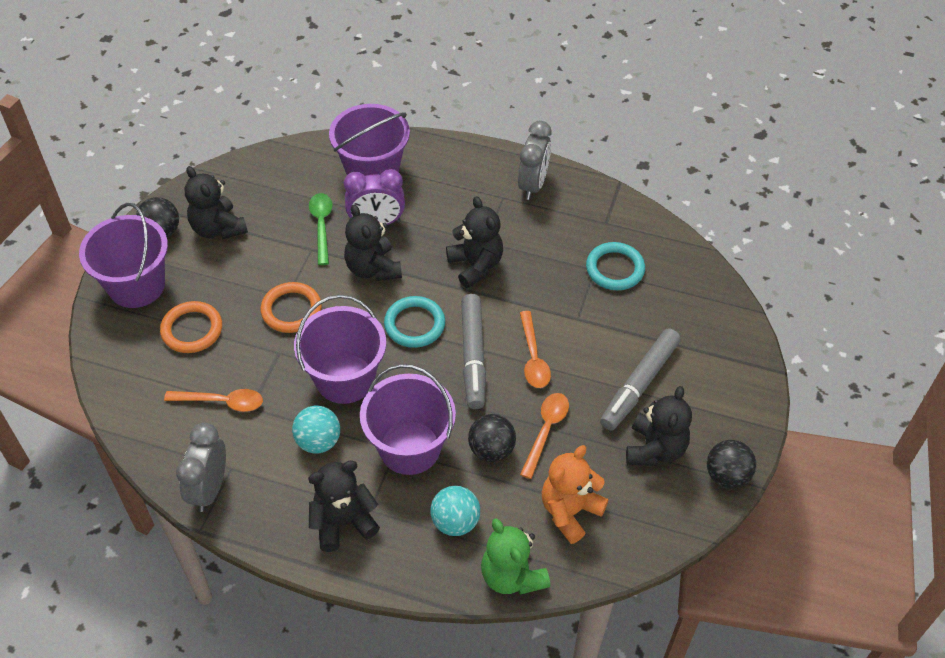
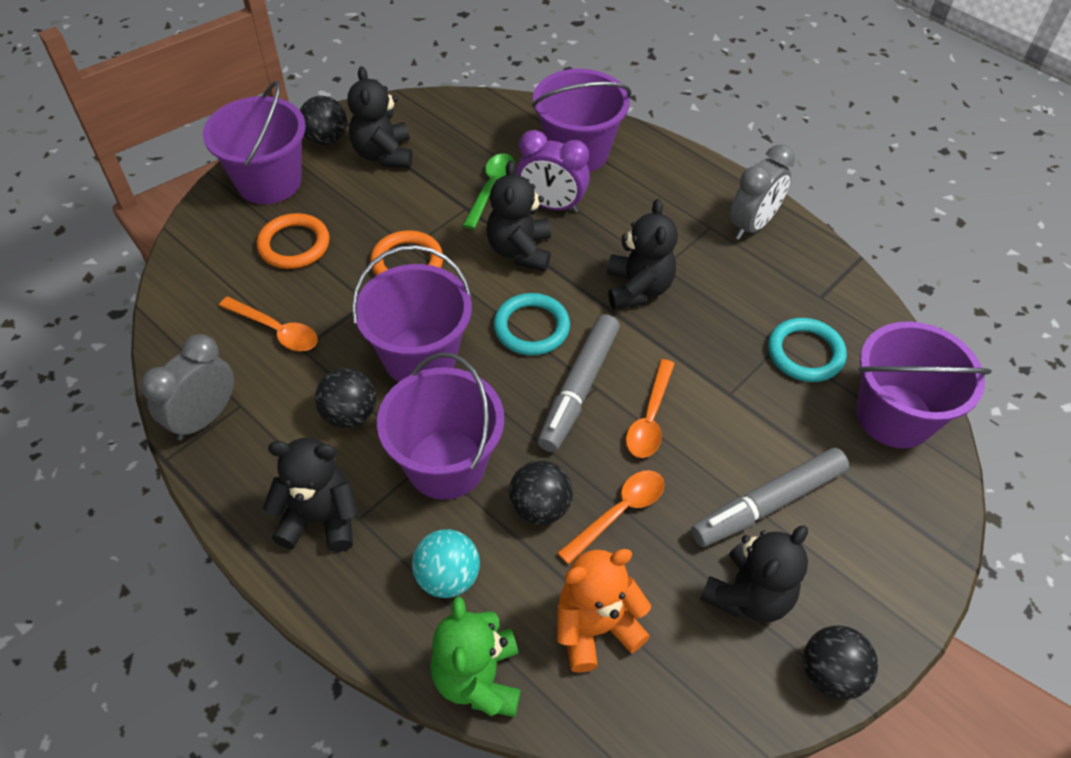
camera: 25 degrees right, 0 degrees up
turquoise ball [292,406,340,454] -> black ball [315,368,376,428]
none -> purple bucket [856,321,992,448]

